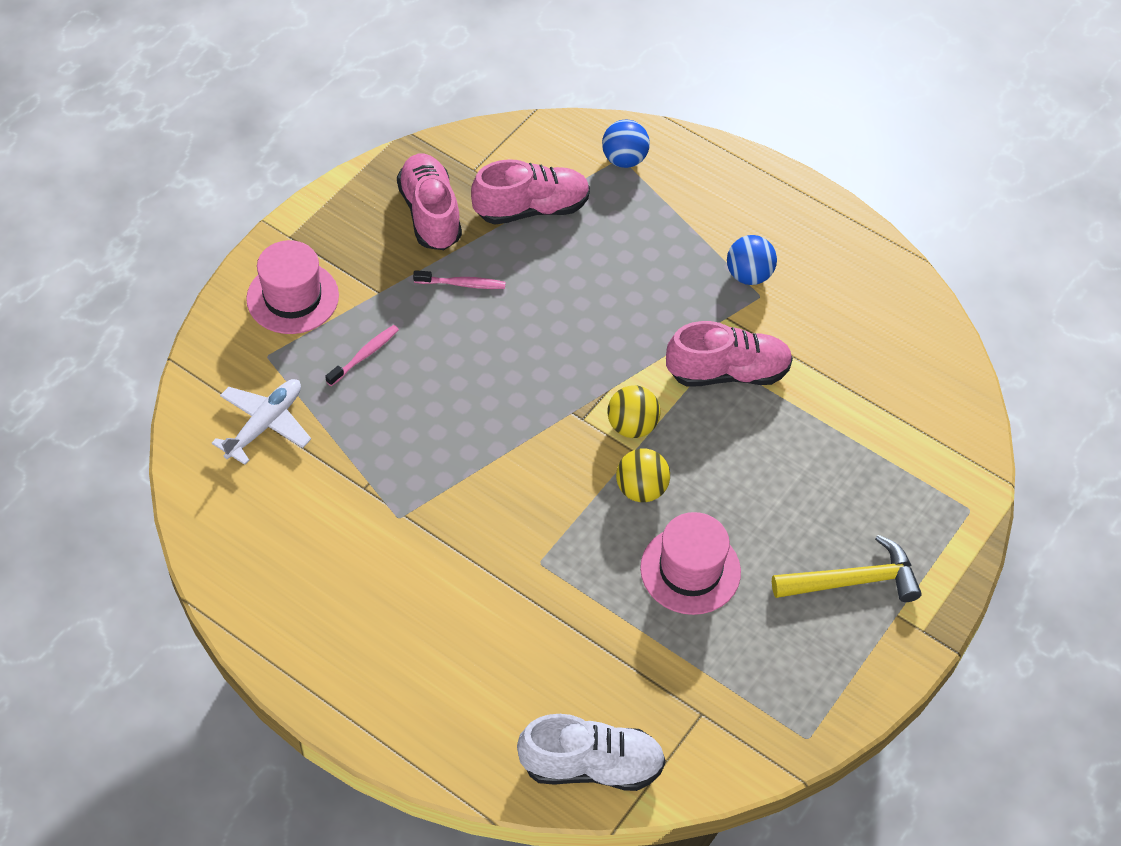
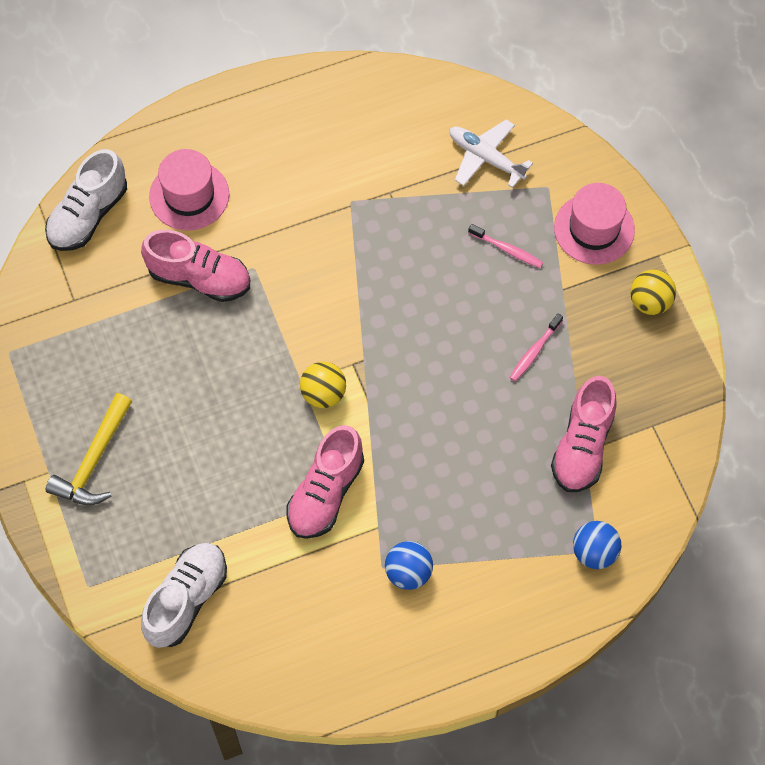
camera: 125 degrees right, 10 degrees up
white plane [212,379,311,465] -> white plane turned 150 degrees clockwise [450,119,533,188]
pink toothbrush [325,325,399,386] -> pink toothbrush turned 45 degrees counterclockwise [468,224,543,268]
pink shoe [397,154,462,250] -> pink shoe moved to [141,230,250,302]
yellow ball [616,449,670,502] -> yellow ball moved to [630,270,676,315]
pink hat [640,512,741,615] -> pink hat moved to [149,149,229,231]
none -> white shoe [141,543,227,648]

